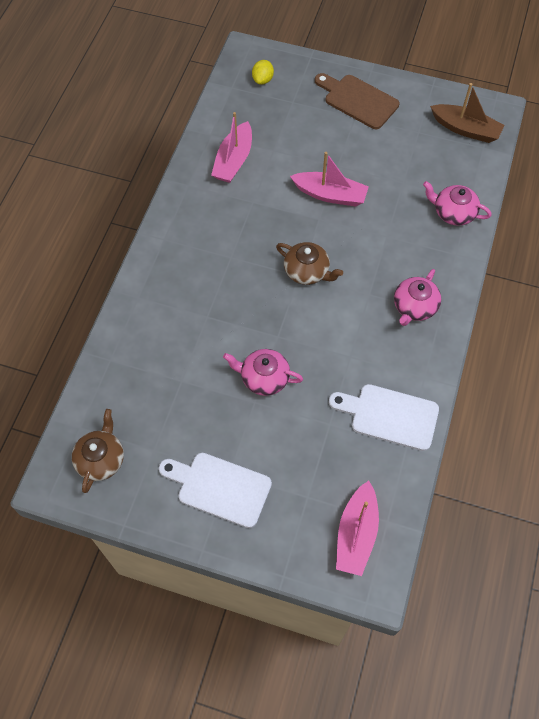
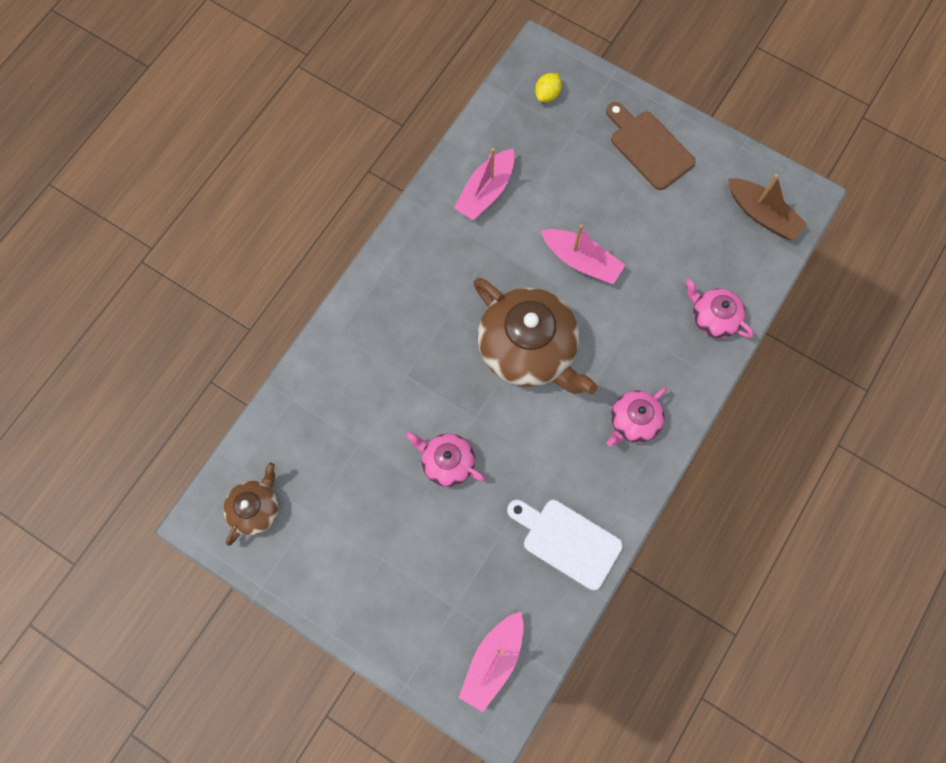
camera: 15 degrees right, 10 degrees up
white cutting board [159,453,272,528] -> none
brown teapot [276,242,343,285] -> brown teapot [473,278,598,394], size x1.93

